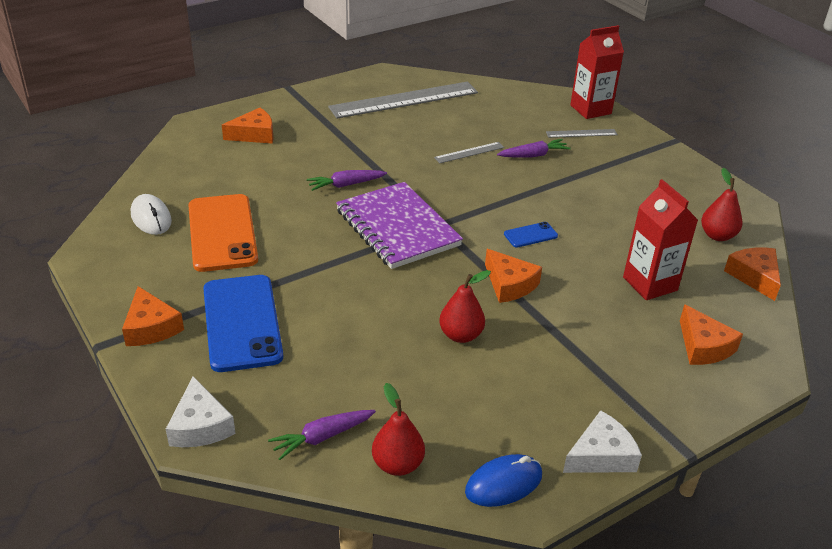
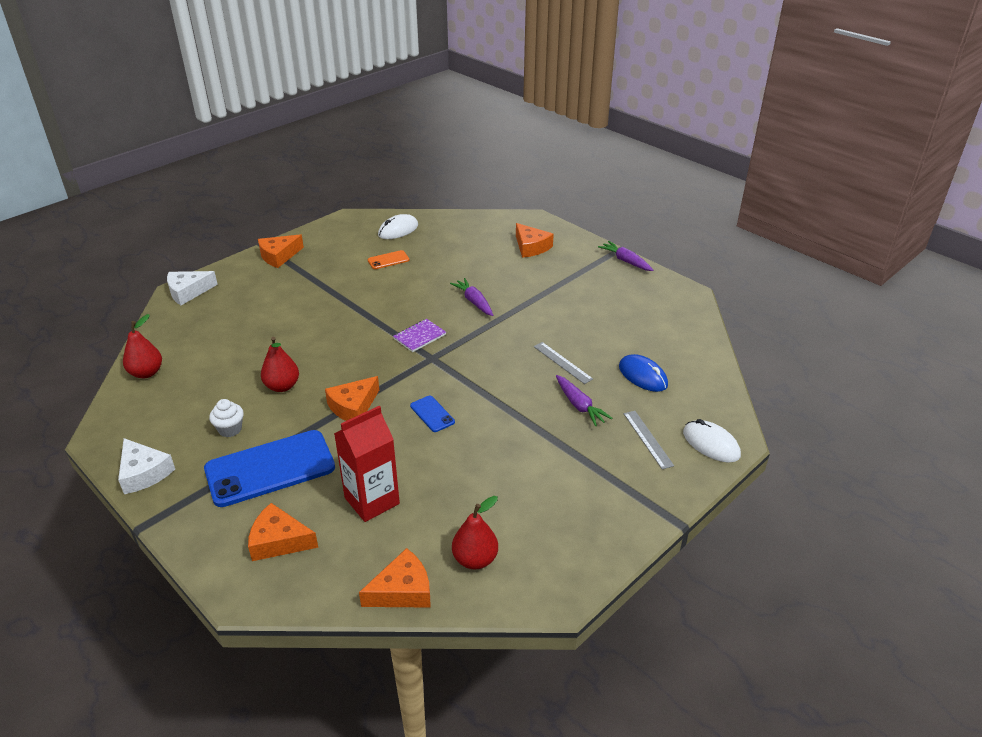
camera: 80 degrees right, 0 degrees up
orange phone [188,194,258,272] -> orange phone [368,250,409,269], size x0.44
blue phone [203,275,283,372] -> blue phone moved to [204,430,335,507]
purple carrot [268,410,376,460] -> purple carrot moved to [598,241,653,271]
grey ruler [328,82,478,118] -> none
purple notebook [336,182,463,269] -> purple notebook [393,319,446,352], size x0.44
blue mouse [465,454,542,507] -> blue mouse moved to [619,354,668,392]
red carton [570,25,624,119] -> white mouse [683,419,741,463]
orange cheese [680,304,743,365] -> orange cheese turned 45 degrees clockwise [248,503,318,561]
none -> white cupcake [209,399,244,437]

